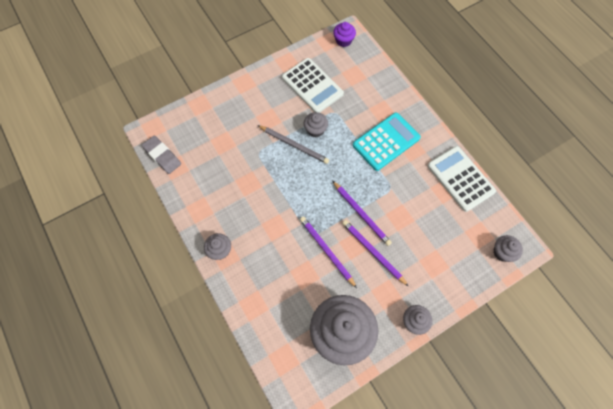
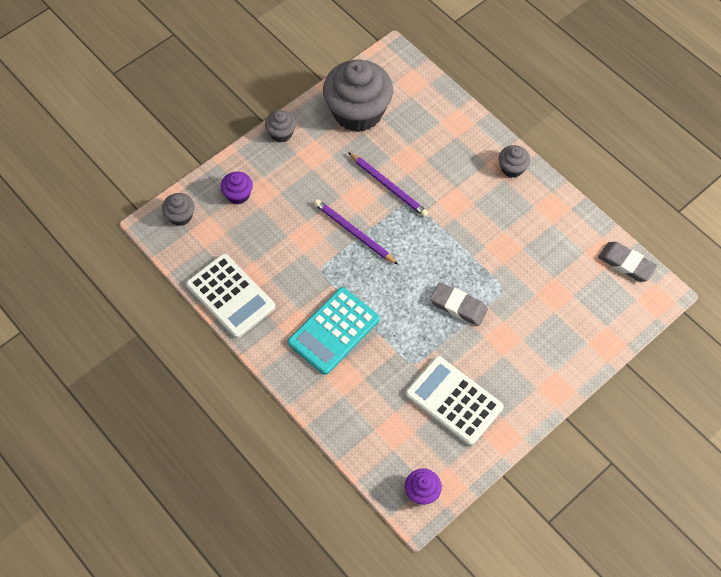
camera: 170 degrees right, 5 degrees down
grey pencil [258,125,329,164] -> grey eraser [430,282,488,326]
grey cupcake [304,112,328,138] -> none
purple pencil [342,220,409,287] -> none
none -> purple cupcake [221,171,253,204]

